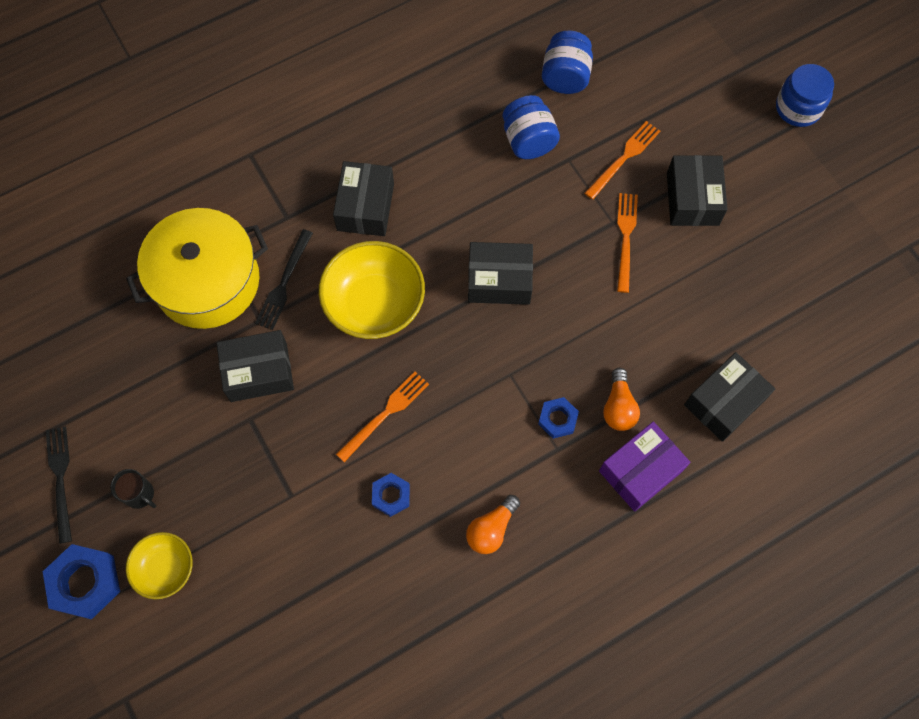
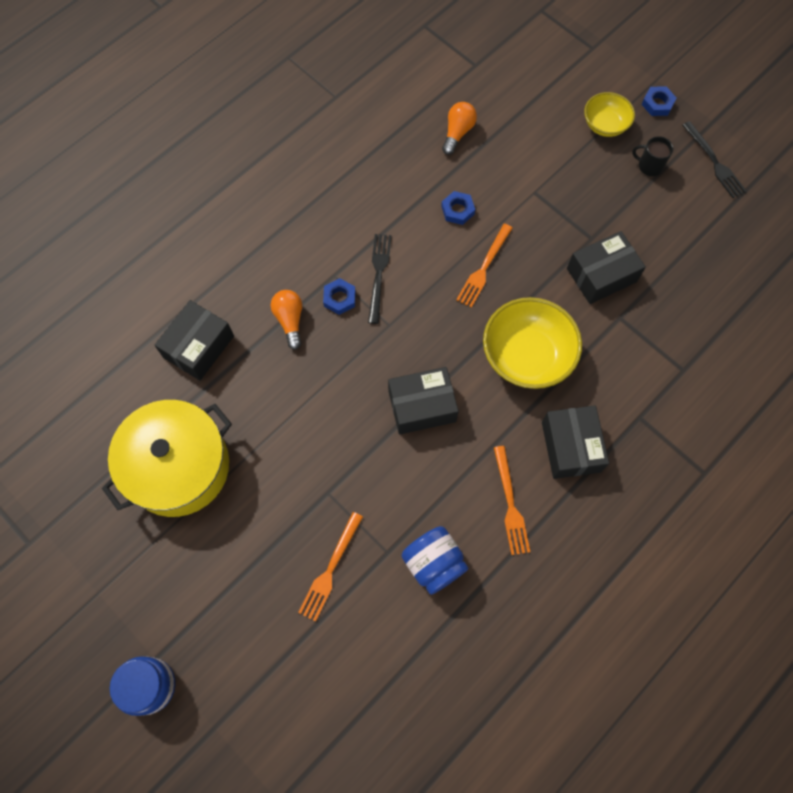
camera: 165 degrees right, 0 degrees up
blue nut [43,544,120,620] -> blue nut [642,86,676,116], size x0.59
yellow pot [126,208,268,329] -> yellow pot moved to [102,400,232,517]
black fork [255,229,313,330] -> black fork moved to [368,234,392,324]
orange light bulb [466,495,520,554] -> orange light bulb moved to [442,102,477,155]
blue jar [542,31,593,94] -> none
purple box [599,421,690,512] -> none
orange fork [617,193,638,293] -> orange fork moved to [494,446,530,555]
black box [667,155,728,226] -> none

